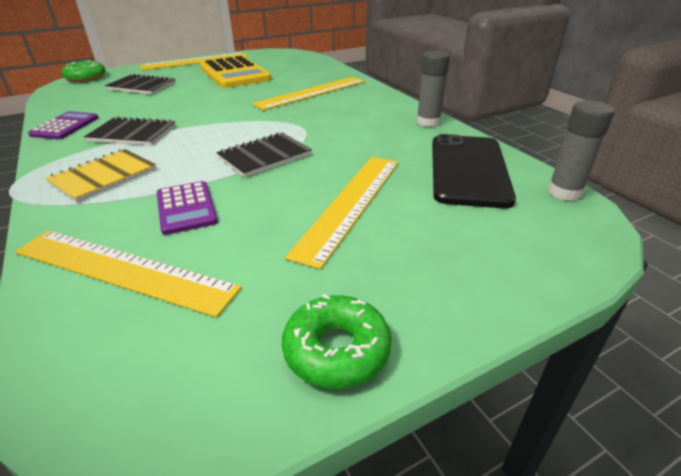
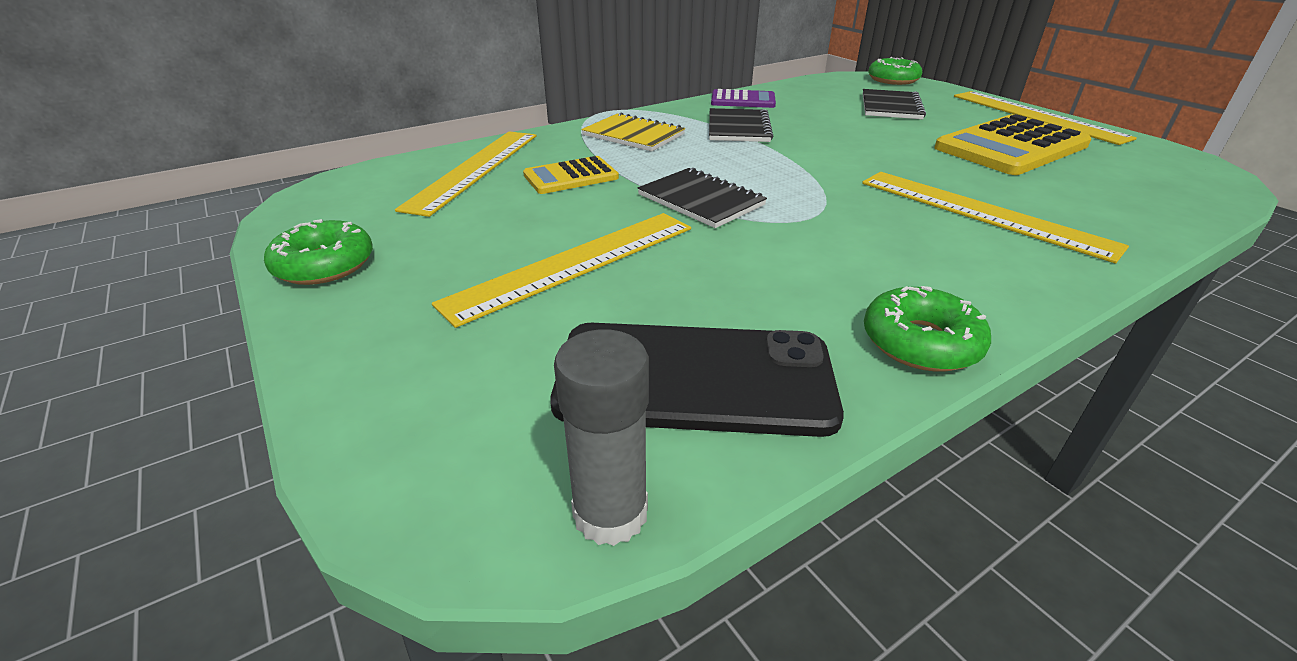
camera: 85 degrees right, 0 degrees up
purple calculator [157,181,218,235] -> yellow calculator [523,156,619,194]
yellow ruler [285,157,399,269] -> yellow ruler turned 60 degrees counterclockwise [432,213,691,328]
grey glue stick [416,51,450,127] -> green donut [864,286,991,372]

